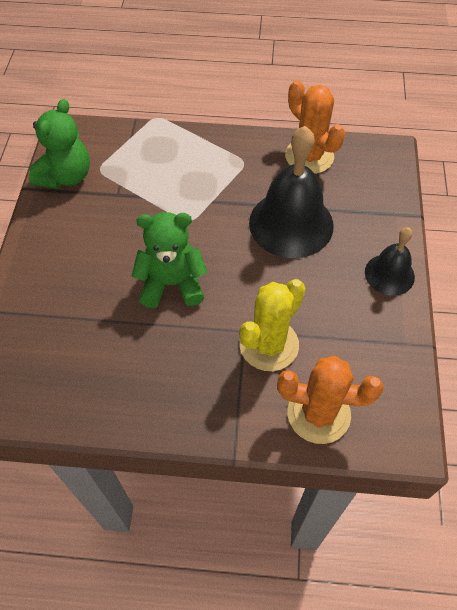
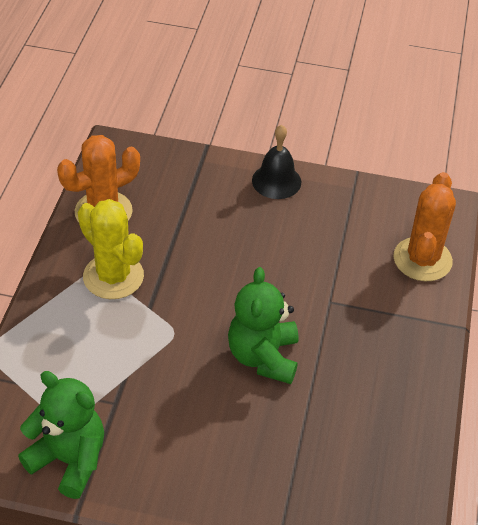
camera: 85 degrees left, 10 degrees down
yellow cactus [239,279,306,371] -> yellow cactus moved to [78,199,144,299]
black bell [249,126,334,258] -> none

